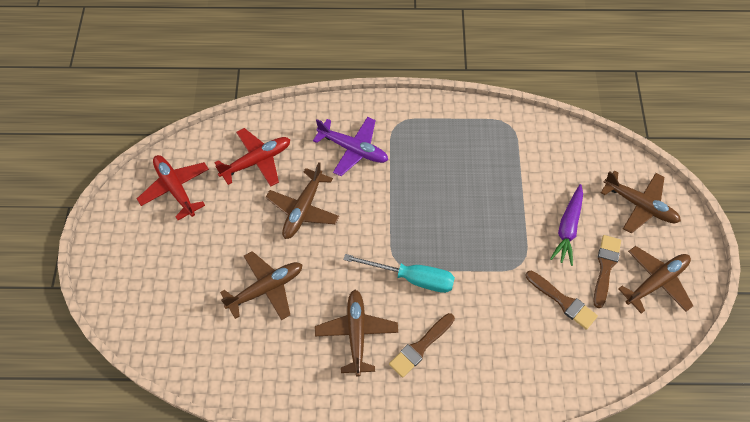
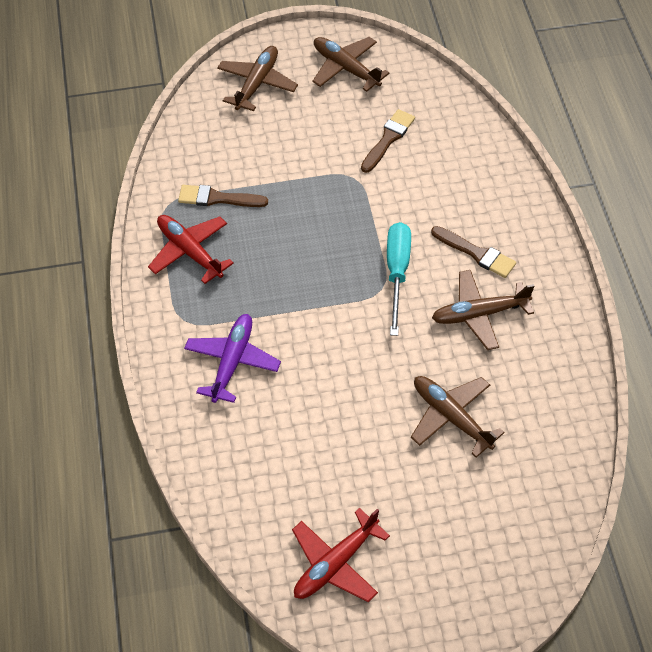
camera: 100 degrees left, 5 degrees down
red plane [214,128,290,187] -> red plane moved to [148,215,234,284]
brown plane [266,162,339,239] -> none
purple carrot [550,184,583,266] -> none
brown brush [593,235,621,308] -> brown brush moved to [178,185,268,207]

